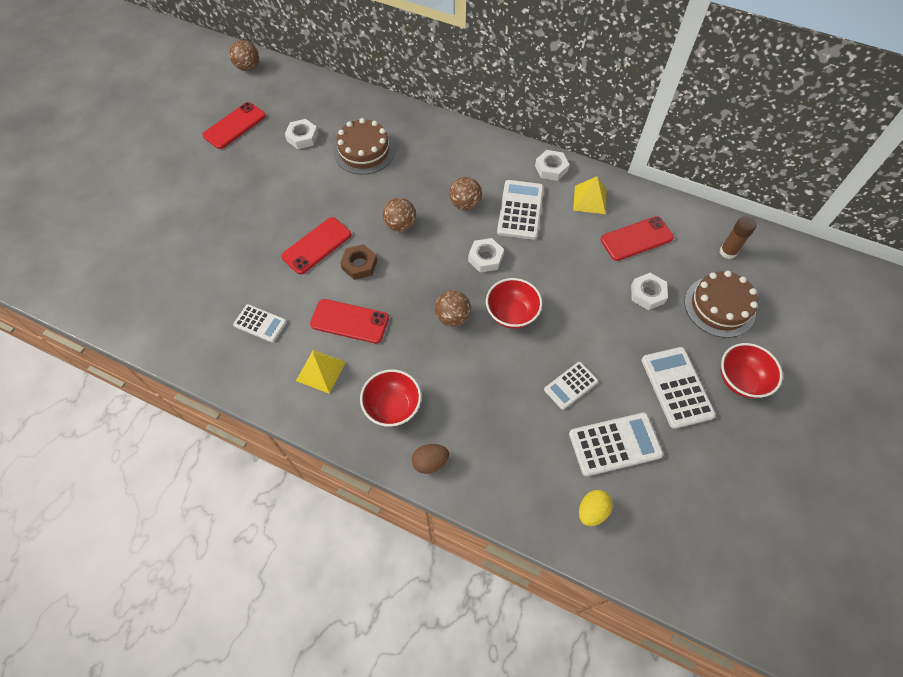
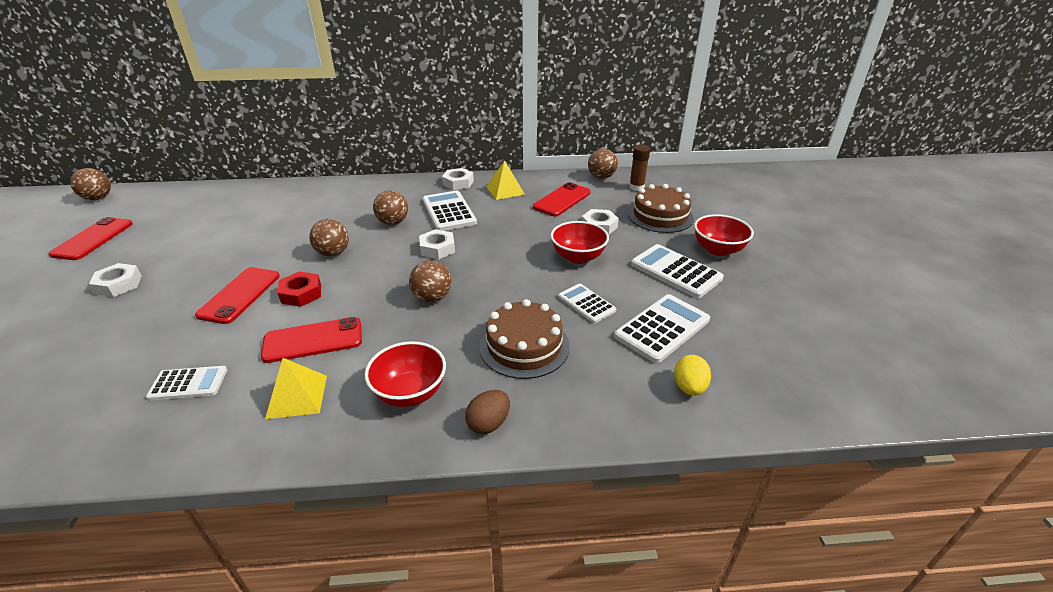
camera: 30 degrees left, 25 degrees down
white nut [285,119,318,149] -> white nut moved to [89,263,142,297]
brown cake [334,118,394,175] -> brown cake moved to [479,299,570,379]
brown nut [340,244,377,280] -> red nut [278,271,321,307]
red bowl [486,278,542,329] -> red bowl moved to [551,221,609,264]
white calculator [544,362,598,410] -> white calculator turned 120 degrees clockwise [558,284,616,323]
none -> brown ball [588,149,618,179]

